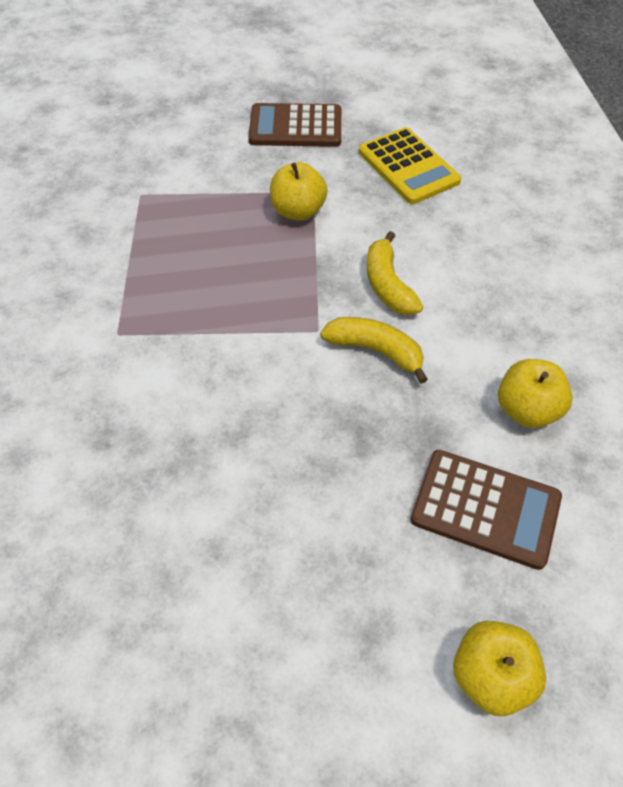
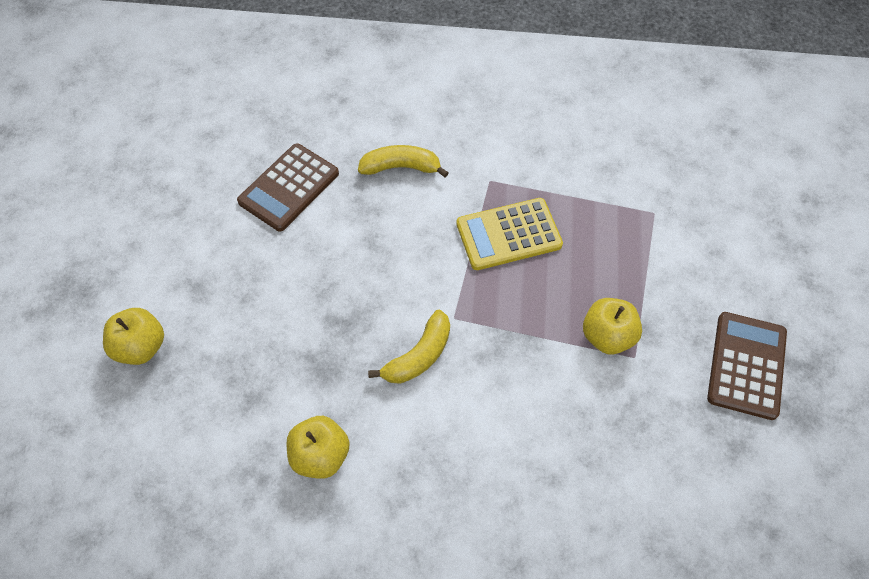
camera: 105 degrees right, 5 degrees up
yellow calculator [359,127,461,204] -> yellow calculator moved to [456,198,563,270]
yellow banana [367,231,423,315] -> yellow banana moved to [358,145,449,177]
brown calculator [410,450,562,570] -> brown calculator moved to [237,143,339,232]

